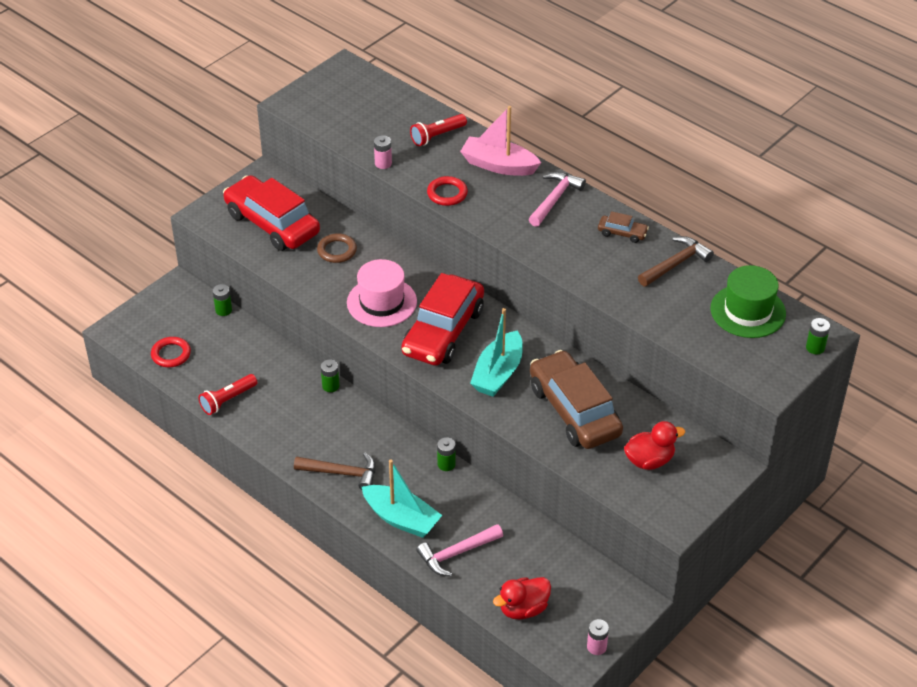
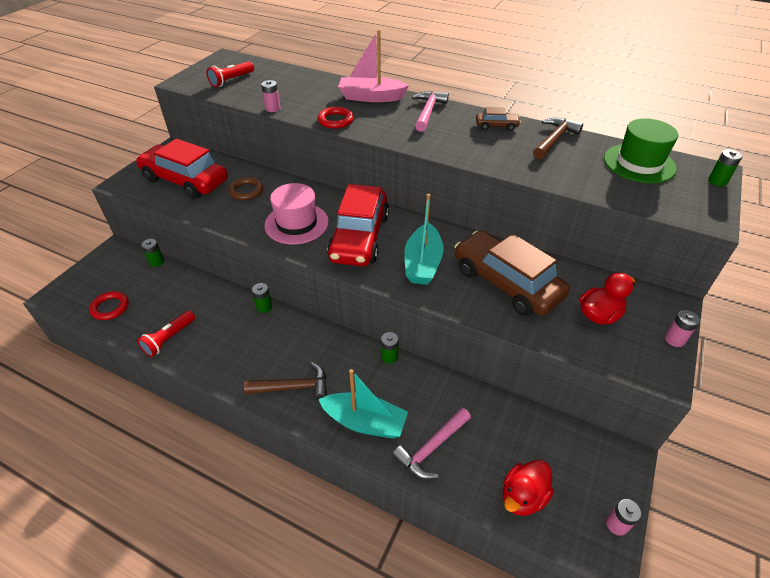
camera: 15 degrees left, 0 degrees up
red flashlight [410,114,467,146] -> red flashlight moved to [207,61,254,87]
none -> pink battery [665,310,700,347]

